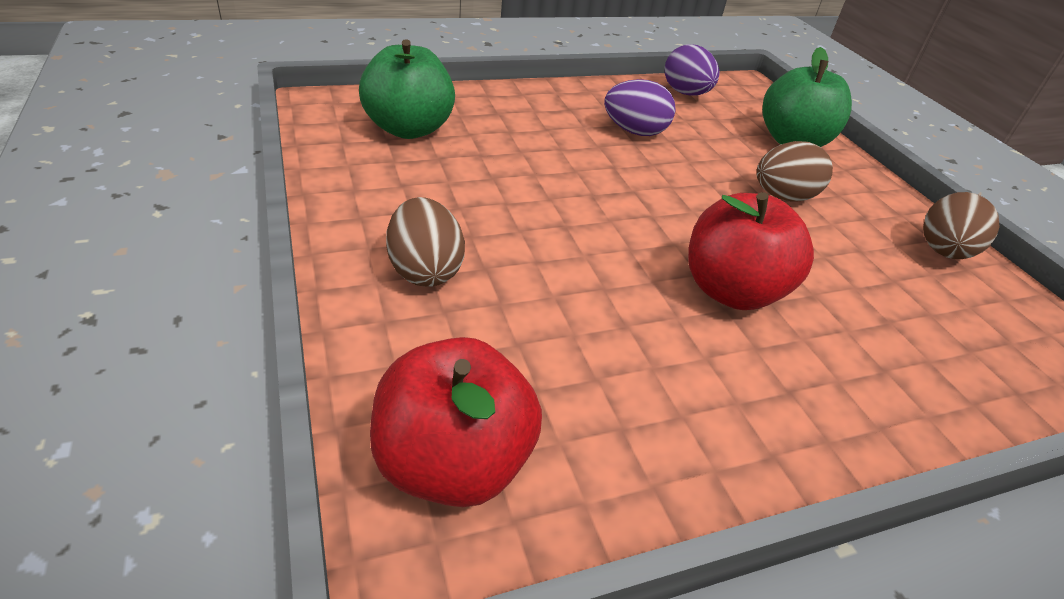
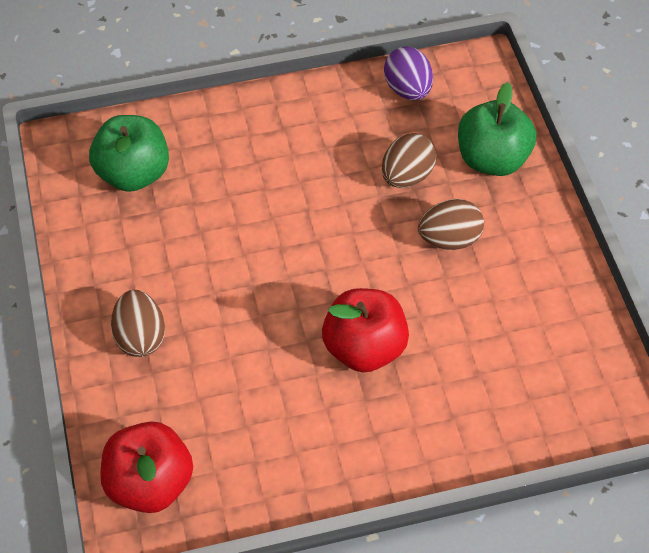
camera: 10 degrees right, 15 degrees up
purple egg [604,79,676,136] -> none
brown egg [923,192,999,259] -> brown egg moved to [382,133,436,188]

